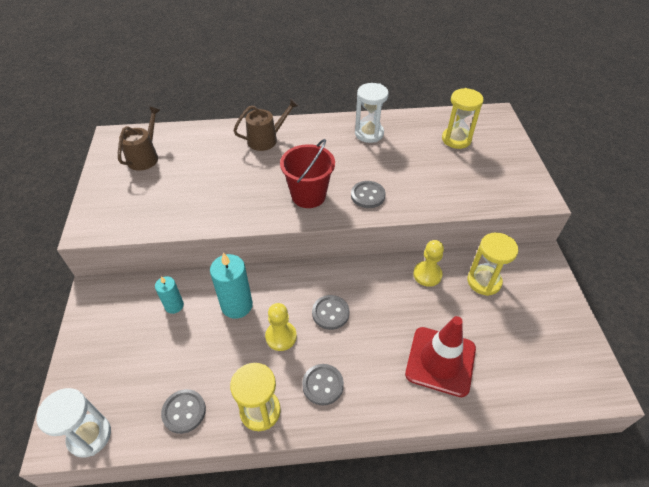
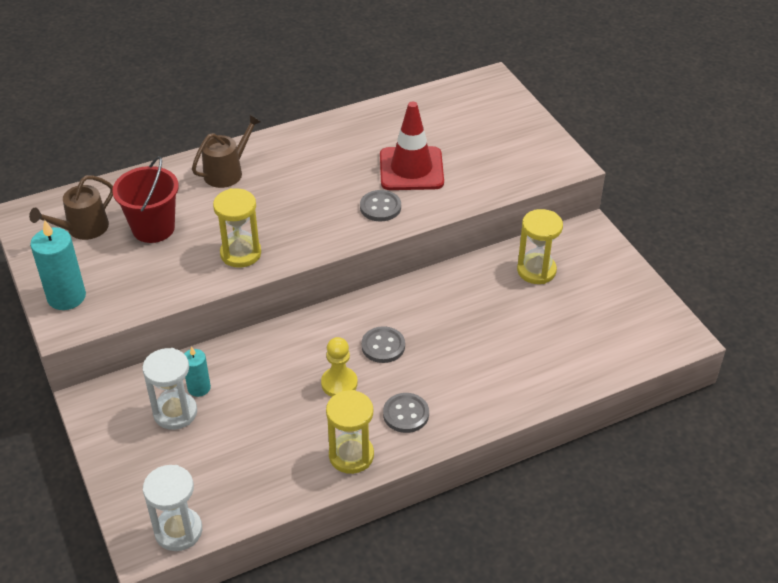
camera: 20 degrees left, 5 degrees down
brown watering can [118,106,160,171] -> brown watering can turned 135 degrees counterclockwise [29,175,113,240]
grey button [161,389,206,434] -> none
turquoise candle [210,252,253,319] -> turquoise candle moved to [30,220,86,310]
red bucket [280,139,335,208] -> red bucket moved to [112,156,179,243]
white hourglass [355,83,389,143] -> white hourglass moved to [143,348,197,430]
red traffic cone [405,316,476,397] -> red traffic cone moved to [380,102,444,190]
yellow pawn [413,240,444,287] -> none
yellow hourglass [442,88,483,149] -> yellow hourglass moved to [213,188,261,268]

